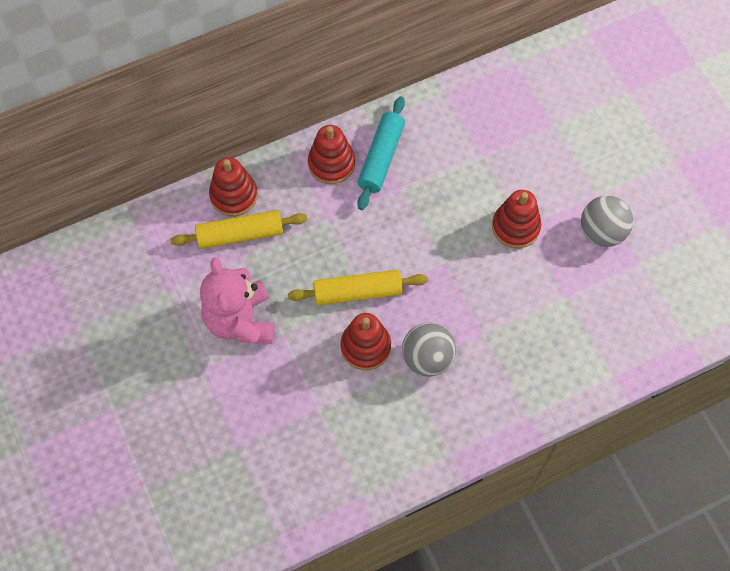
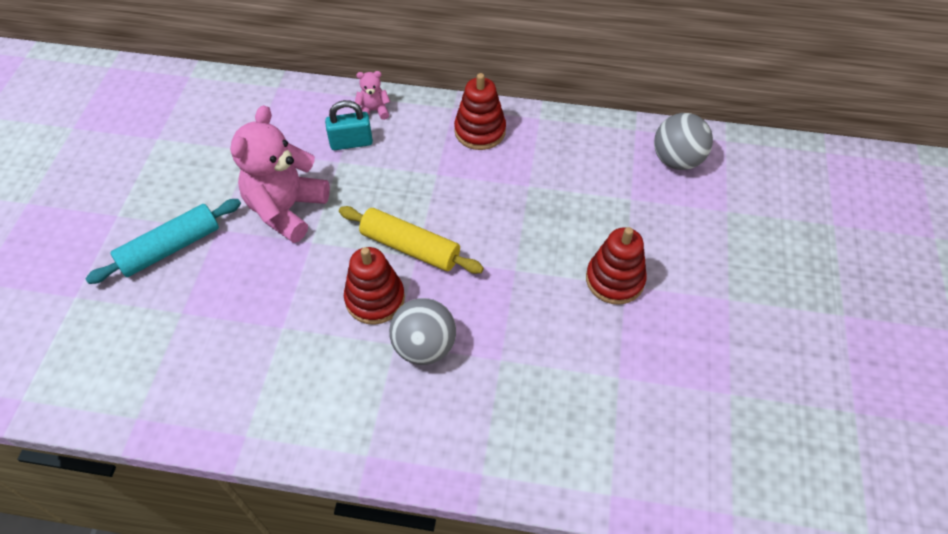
camera: 35 degrees right, 10 degrees down
yellow rolling pin [170,210,308,249] -> turquoise padlock [325,100,373,150]
red stacking toy [209,157,258,216] -> pink teddy bear [355,71,390,120]
turquoise rolling pin [357,96,405,210] -> turquoise rolling pin moved to [85,199,241,284]
grey ball [581,195,633,247] -> grey ball moved to [654,113,713,170]

